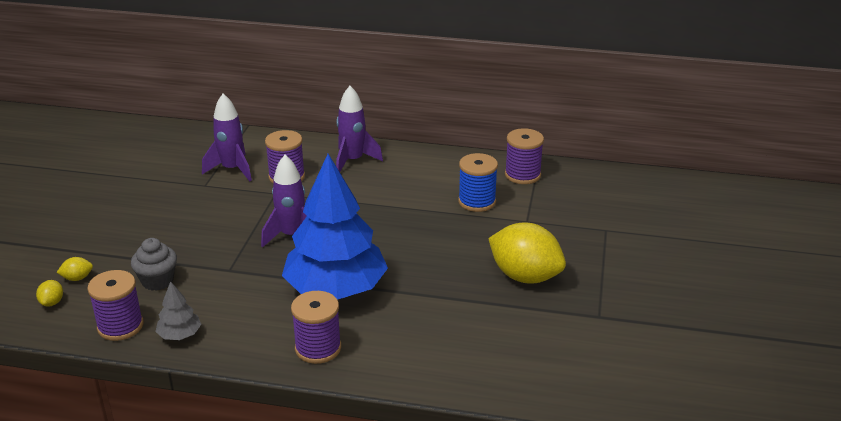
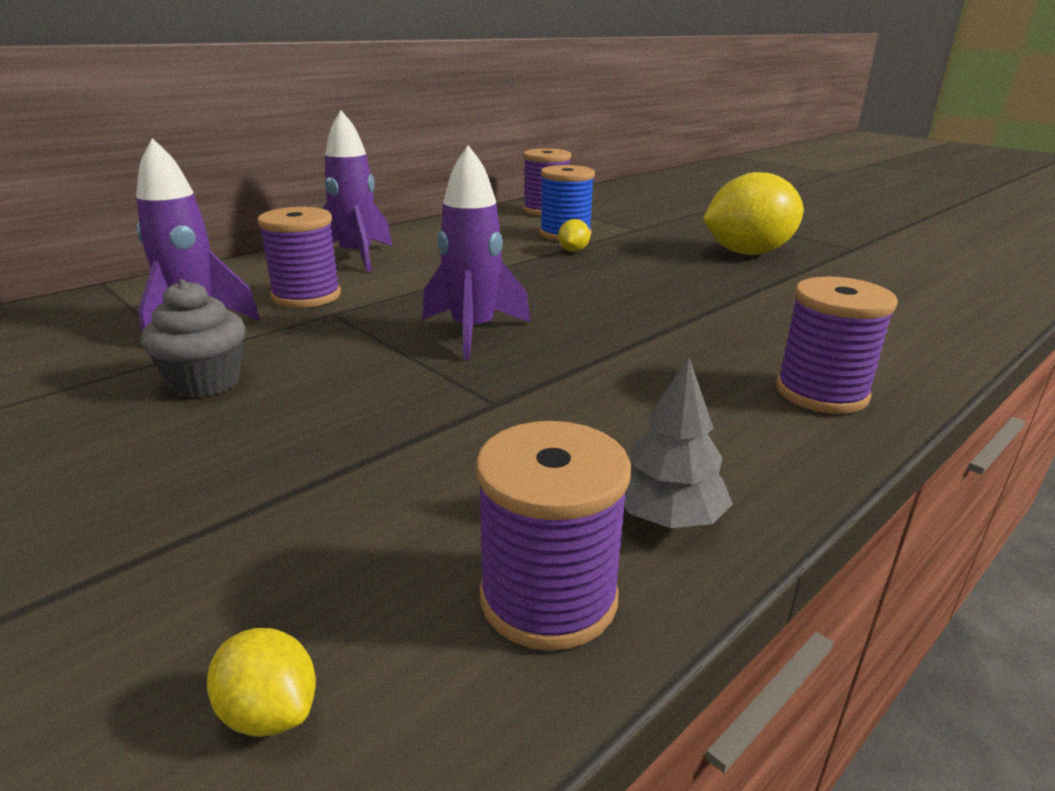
camera: 55 degrees left, 5 degrees down
yellow lemon [57,257,93,281] -> yellow lemon moved to [558,219,590,252]
grey cupcake [131,238,177,291] -> grey cupcake moved to [141,279,245,398]
blue tree [282,154,388,300] -> none

